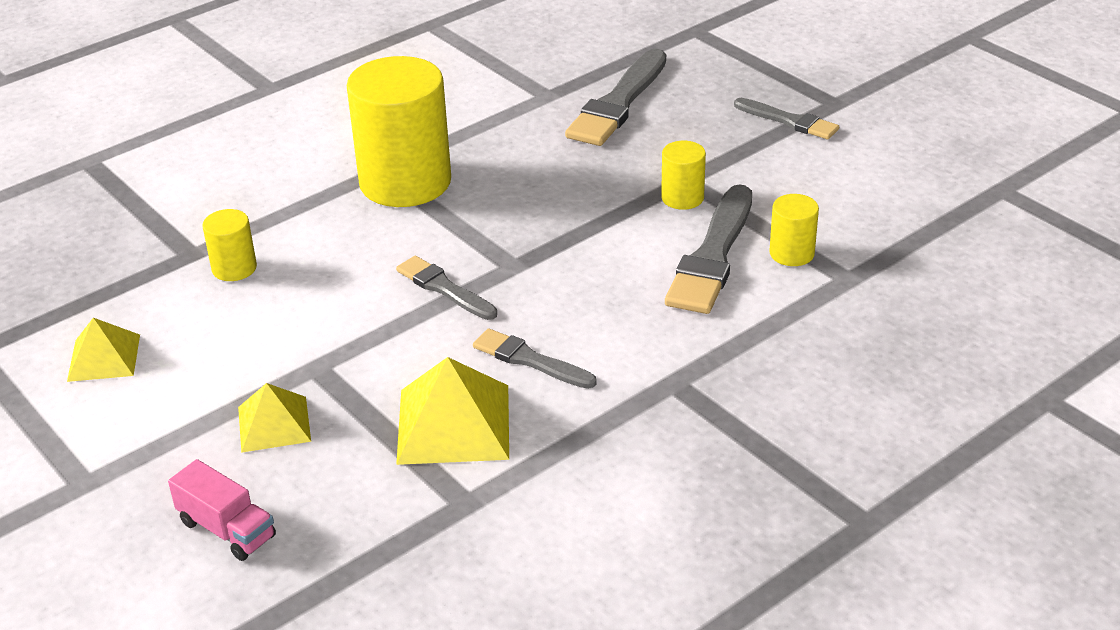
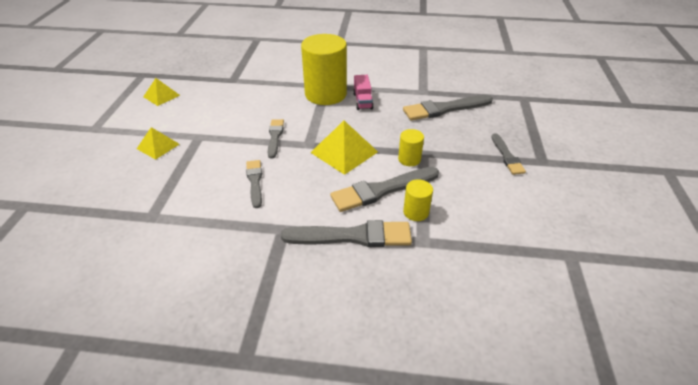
camera: 45 degrees right, 5 degrees up
pink truck [168,459,276,561] -> pink truck moved to [353,75,374,110]
yellow cylinder [203,209,257,281] -> none
yellow pyramid [396,357,509,465] -> yellow pyramid moved to [310,121,378,175]
none -> grey brush [281,220,412,247]

